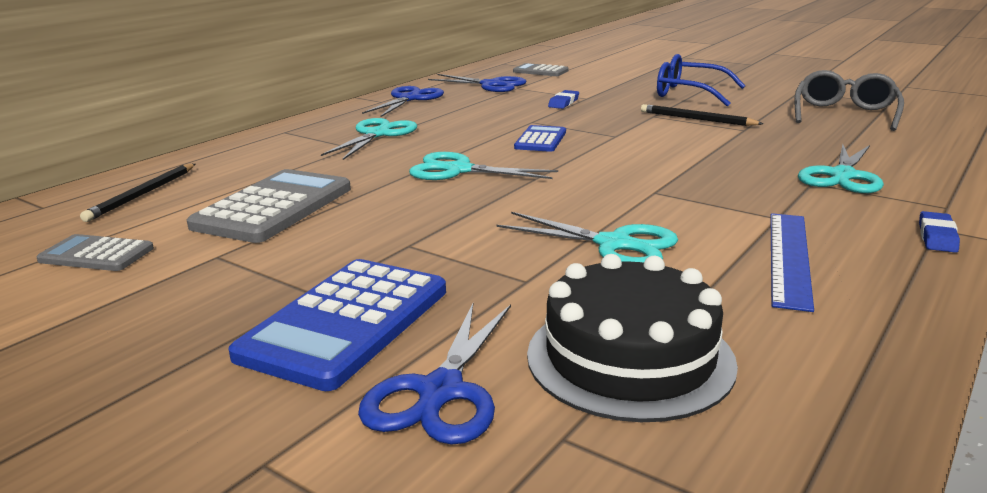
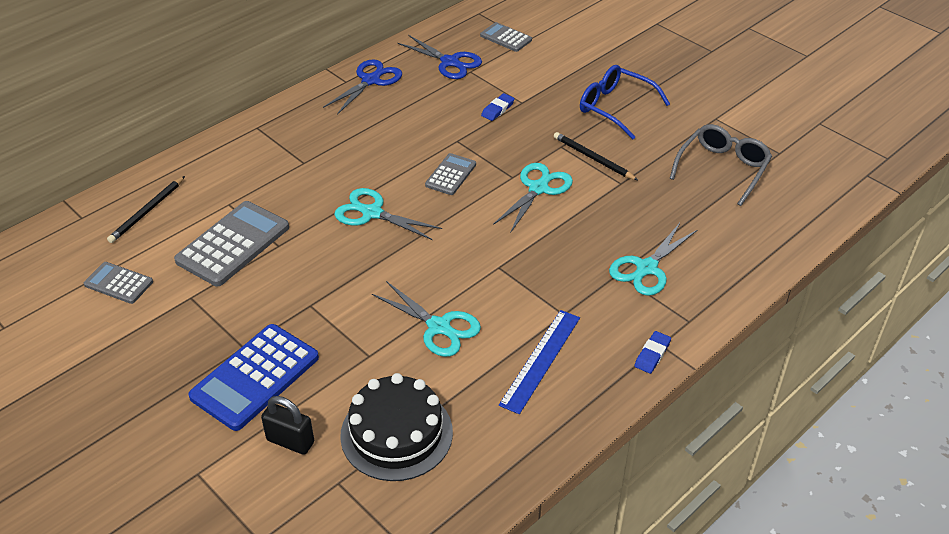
camera: 10 degrees right, 20 degrees up
turquoise scissors [321,118,417,160] -> turquoise scissors moved to [493,163,573,233]
blue scissors [358,303,511,445] -> black padlock [261,396,314,455]
blue calculator [514,125,566,152] -> grey calculator [425,153,476,195]

